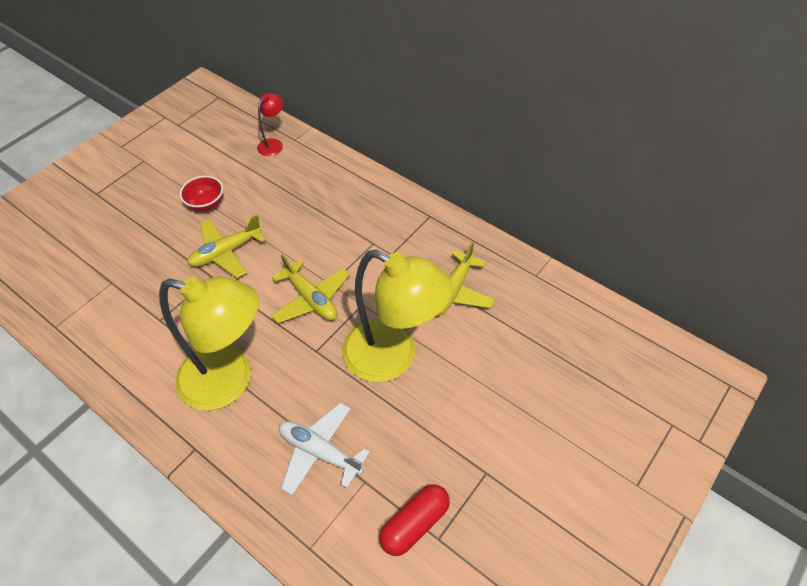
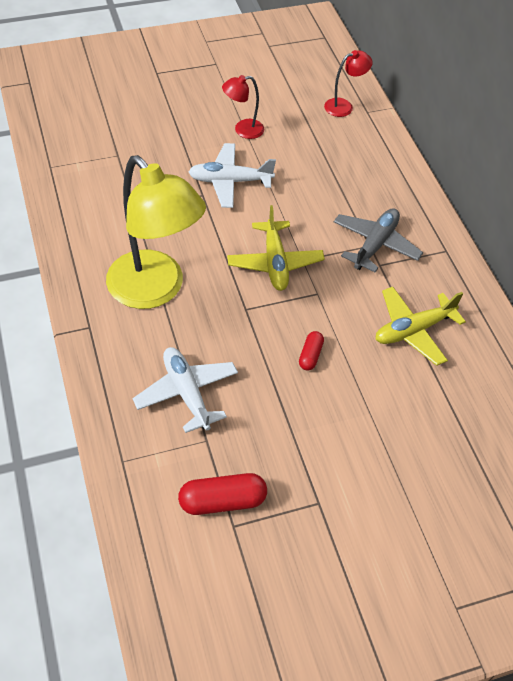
camera: 30 degrees right, 0 degrees up
red bowl [179,176,223,212] -> red lamp [222,75,264,139]
yellow plane [187,215,266,278] -> white plane [189,143,276,208]
yellow lamp [342,250,453,382] -> red capsule [299,331,324,371]
none -> grey plane [334,208,423,272]

